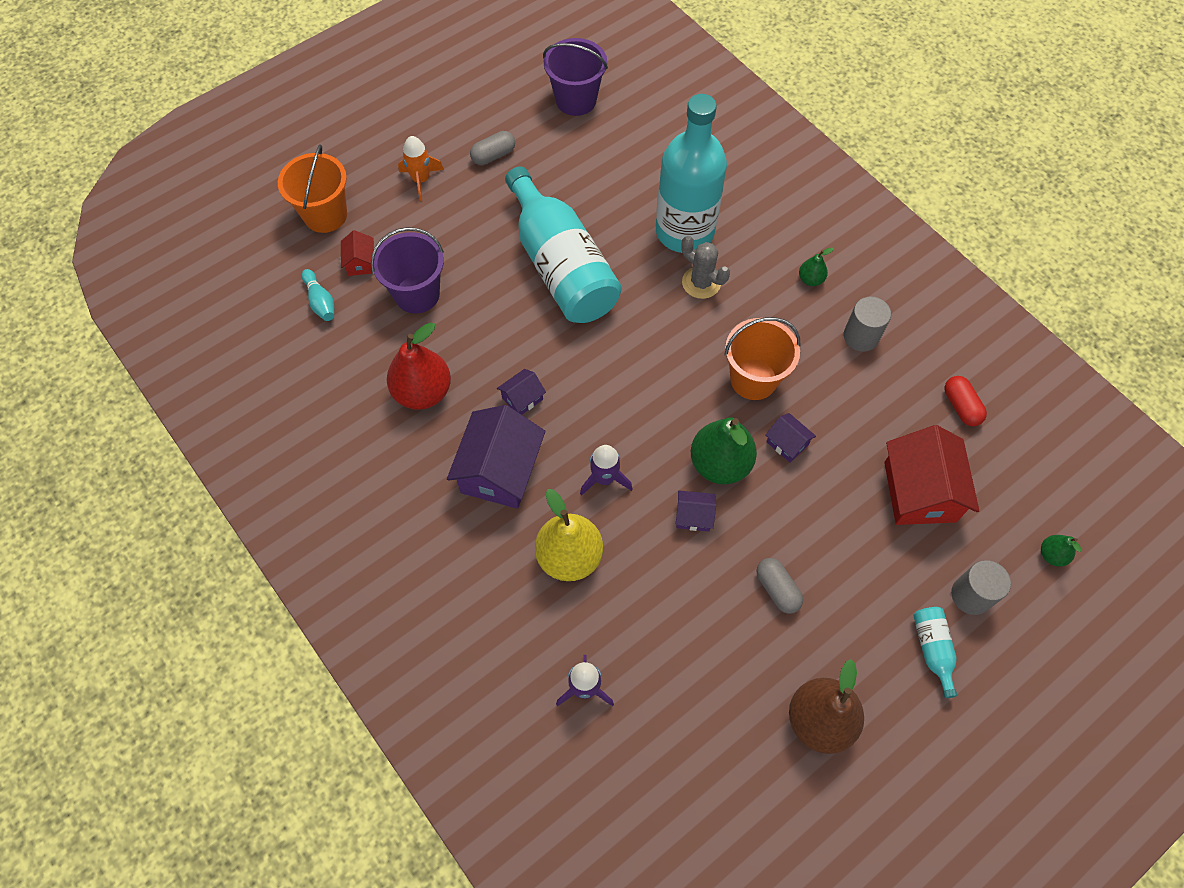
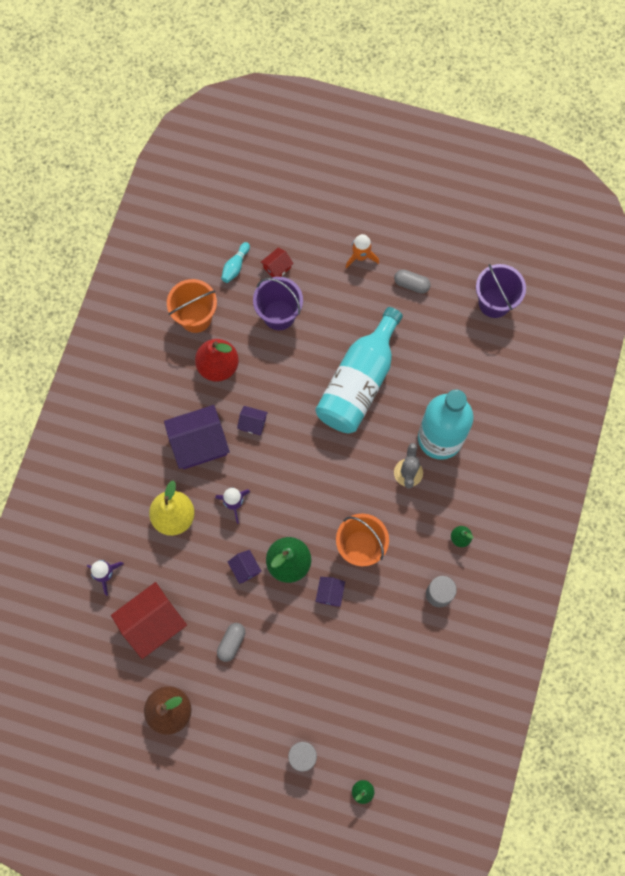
camera: 55 degrees right, 10 degrees up
orange bucket [278,144,347,233] -> orange bucket moved to [167,279,217,333]
red house [884,425,979,525] -> red house moved to [111,582,187,659]
turquoise bottle [913,607,957,698] -> none
red capsule [945,376,987,426] -> none

